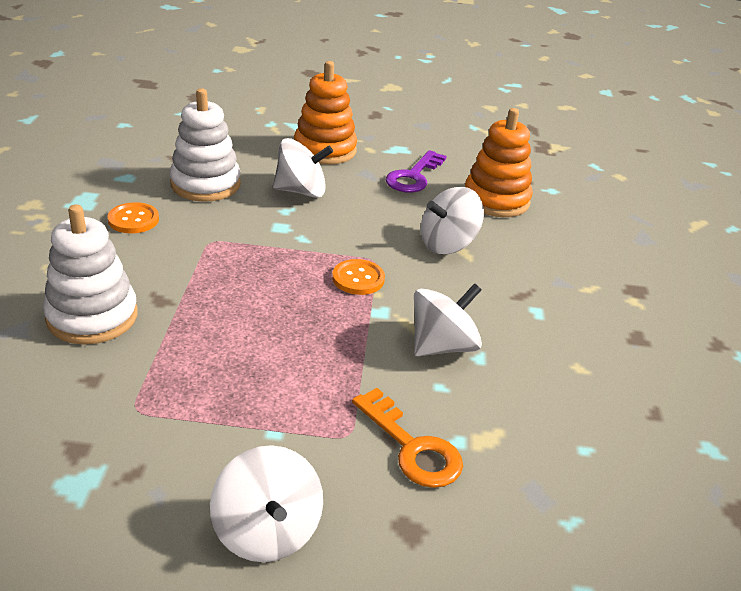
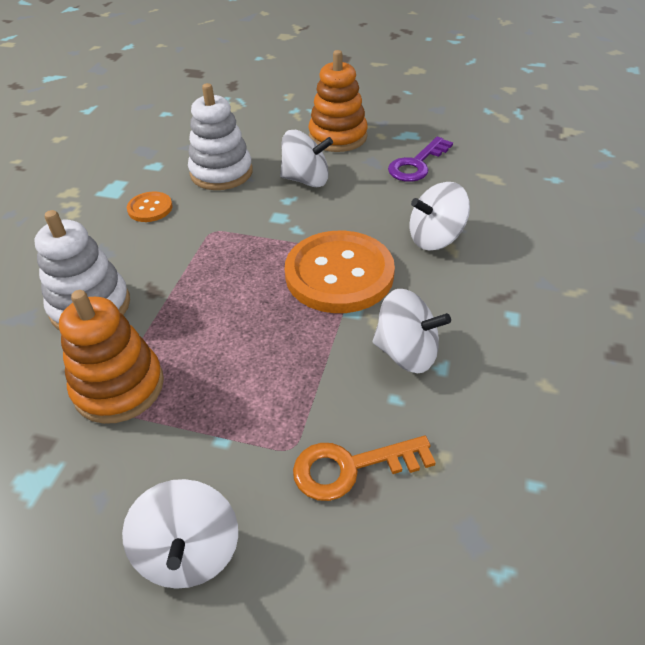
camera: 15 degrees right, 10 degrees up
orange button [332,259,385,295] -> orange button [285,231,395,313], size x2.16
orange key [352,388,463,488] -> orange key turned 105 degrees clockwise [293,436,436,501]
white spinning top [414,283,482,356] -> white spinning top turned 45 degrees clockwise [373,289,451,373]
orange stacking toy [465,108,533,217] -> orange stacking toy moved to [59,290,164,424]

